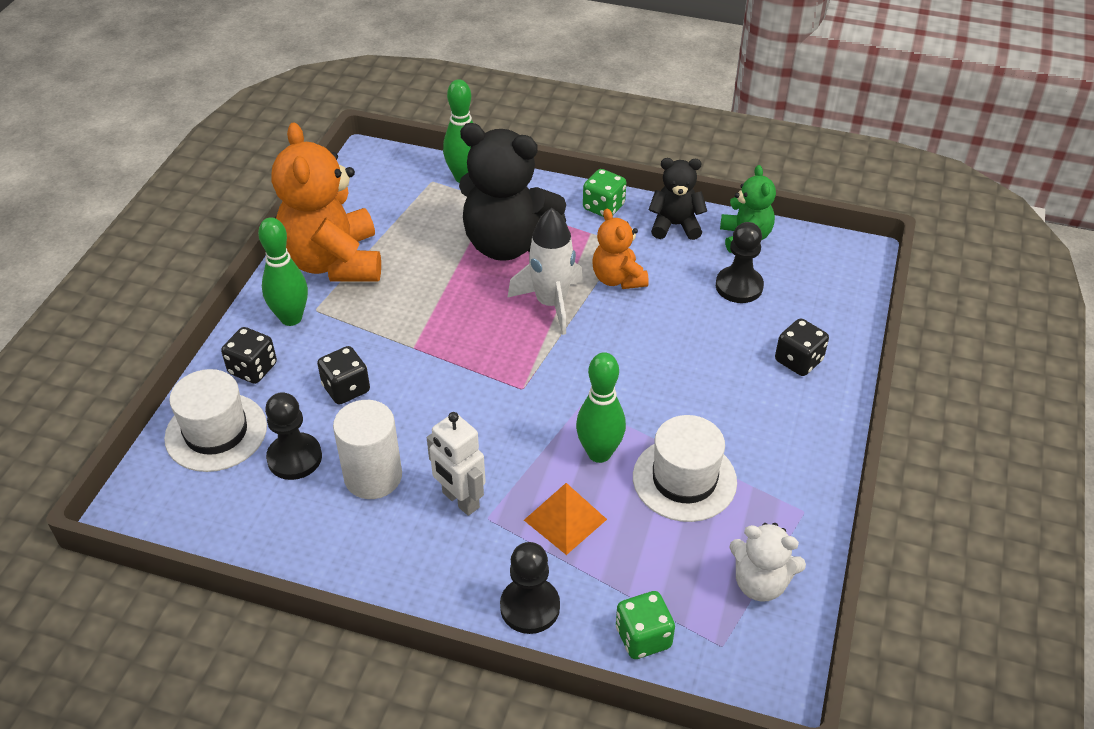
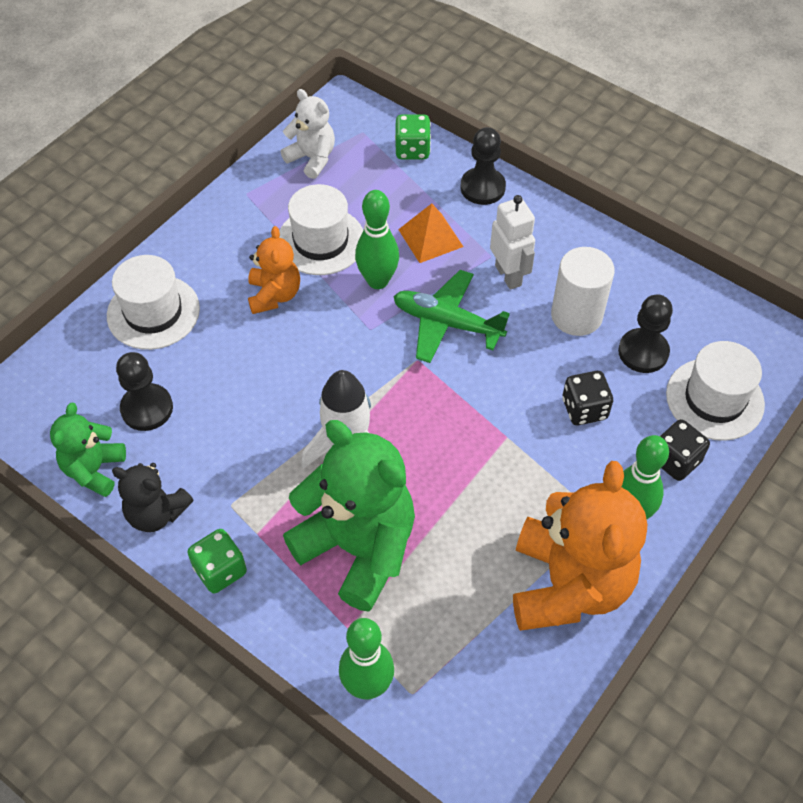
camera: 160 degrees left, 10 degrees up
black teddy bear [459,123,566,261] -> green teddy bear [283,420,415,611]
orange teddy bear [593,209,649,289] -> orange teddy bear moved to [248,226,300,314]
black dice [775,318,829,376] -> white hat [107,255,200,350]
none -> green plane [393,270,510,363]

